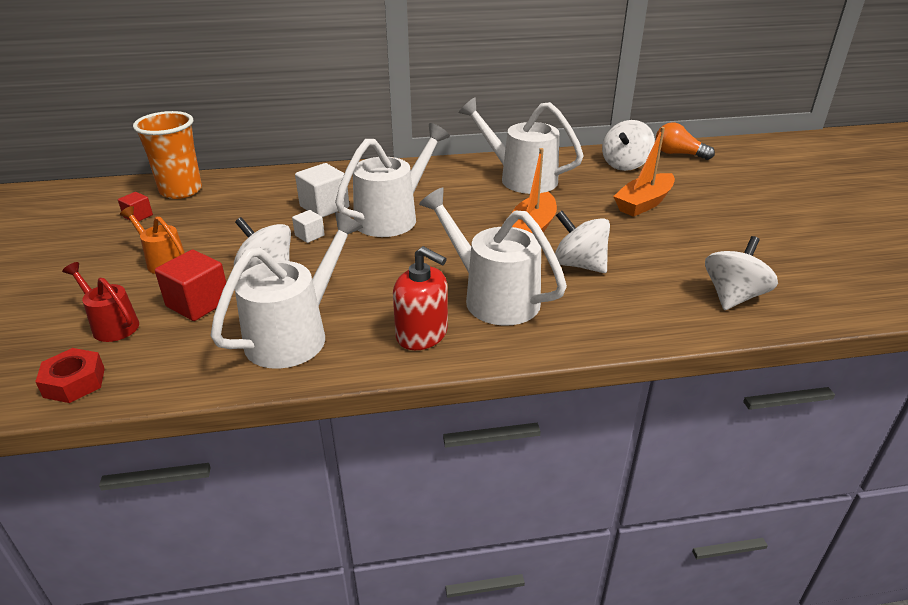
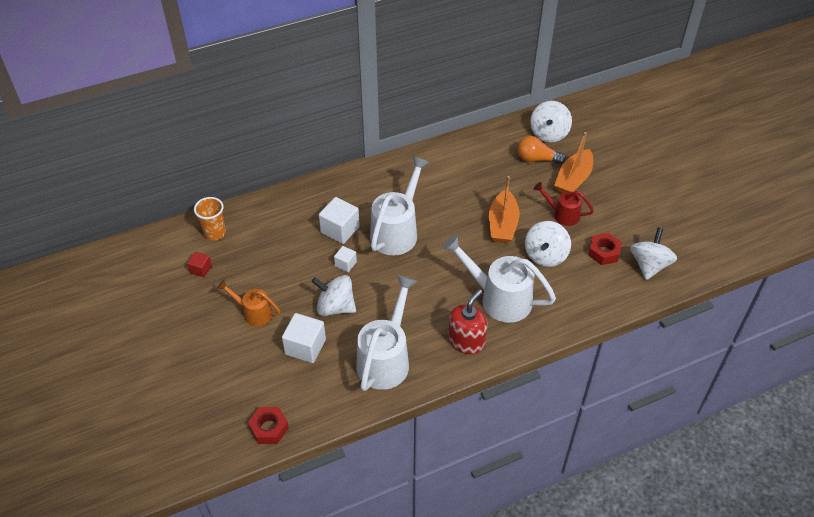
camera: 15 degrees left, 15 degrees up
red watering can [62,262,139,342] -> red watering can moved to [534,182,594,226]
orange cup [133,111,202,199] -> orange cup [194,197,226,240], size x0.65
red cube [155,250,226,321] -> white cube [282,313,326,363]
red soap dispenser [393,246,448,350] -> red soap dispenser turned 75 degrees counterclockwise [448,289,488,354]
white watering can [458,97,584,194] -> none
white spinning top [555,211,610,273] -> white spinning top turned 90 degrees counterclockwise [525,221,571,267]
orange light bulb [656,122,715,160] -> orange light bulb moved to [517,136,566,164]
none -> red nut [588,233,622,265]

